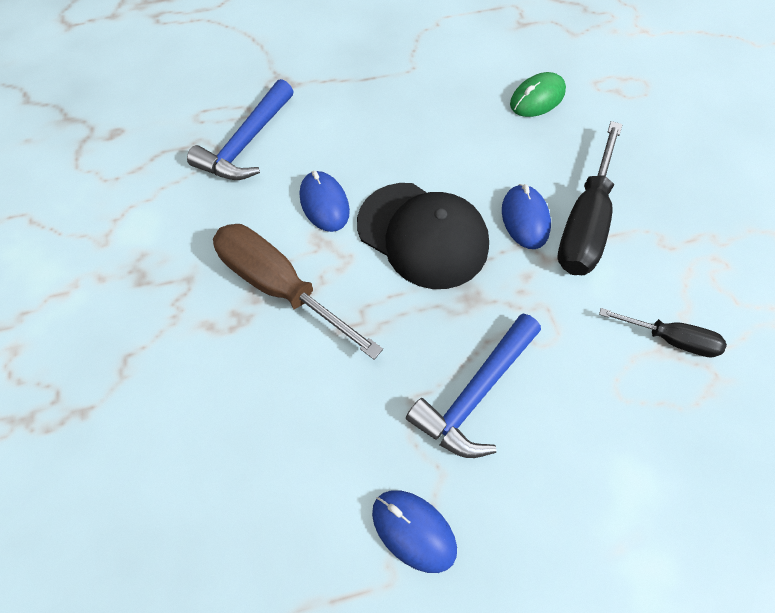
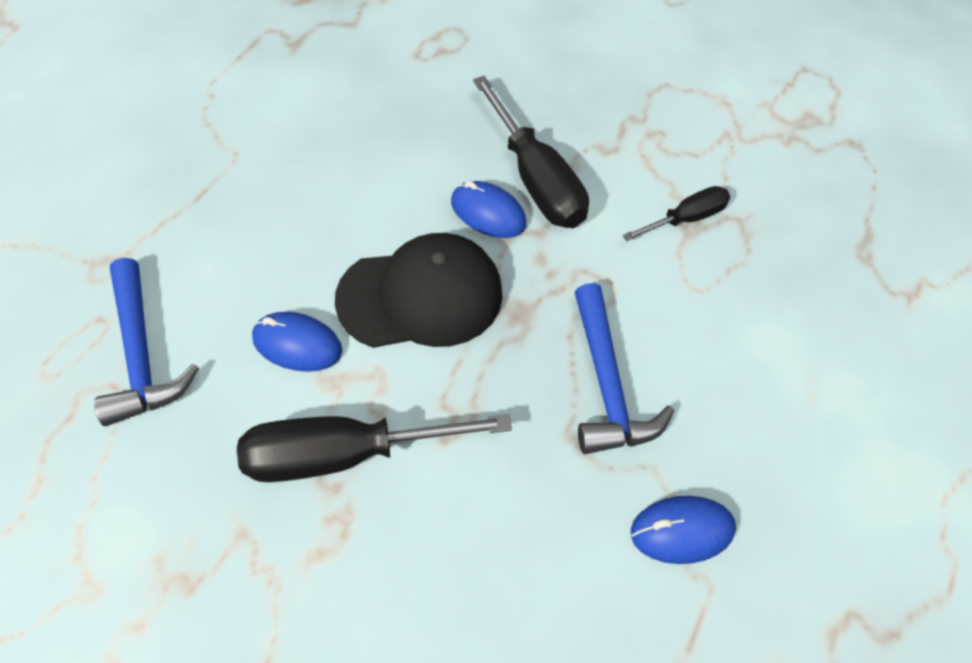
camera: 50 degrees left, 5 degrees down
brown screwdriver [213,224,383,360] -> black screwdriver [237,414,512,482]
green mouse [510,72,566,117] -> none

